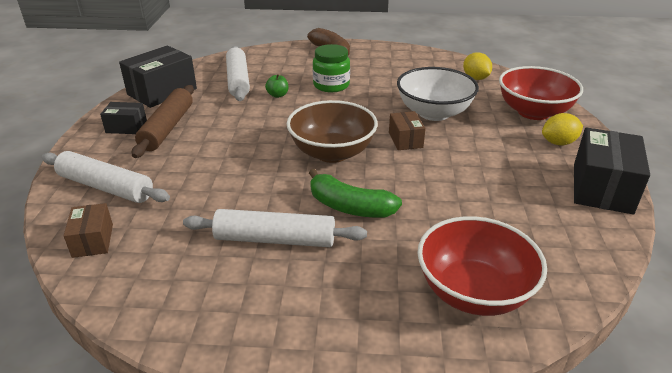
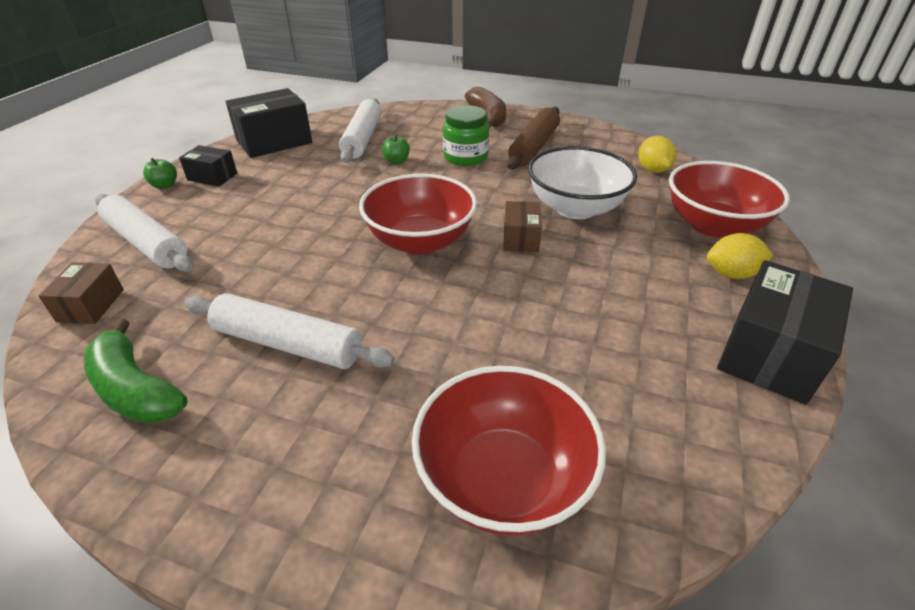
camera: 15 degrees right, 5 degrees up
brown rolling pin [132,85,194,158] -> brown rolling pin moved to [507,107,560,170]
brown bowl [287,100,378,163] -> red bowl [359,174,477,255]
green banana [309,169,402,218] -> green banana moved to [84,319,188,424]
none -> green apple [143,158,177,189]

